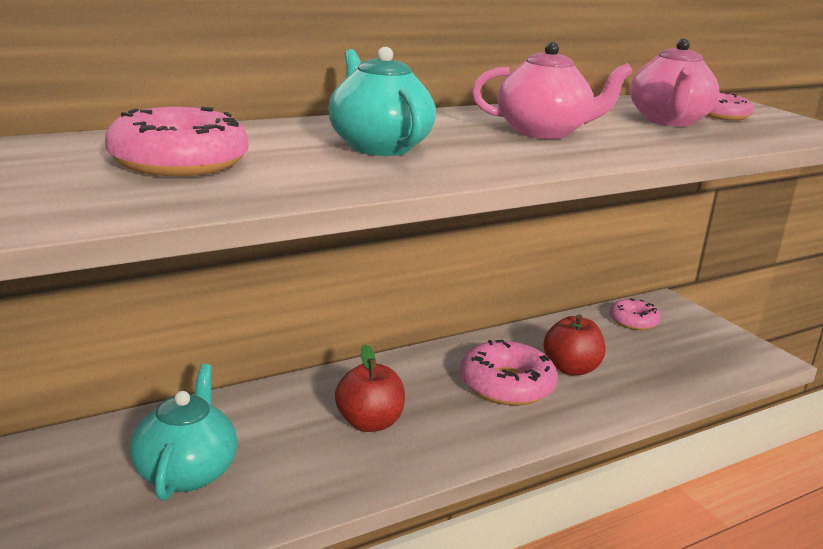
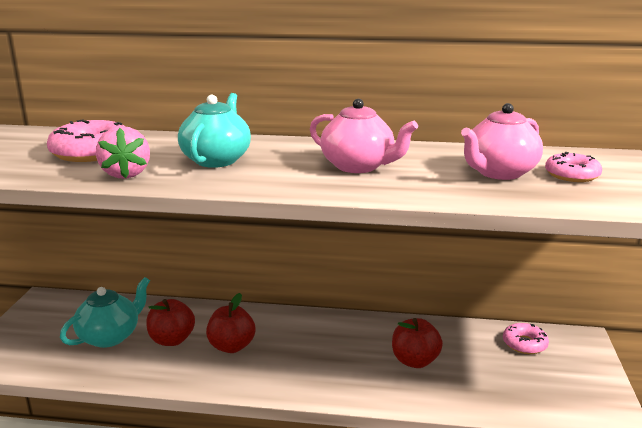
camera: 40 degrees right, 0 degrees up
pink donut [460,340,558,406] -> none
none -> pink strawberry [96,126,150,179]
none -> red apple [146,299,195,346]

